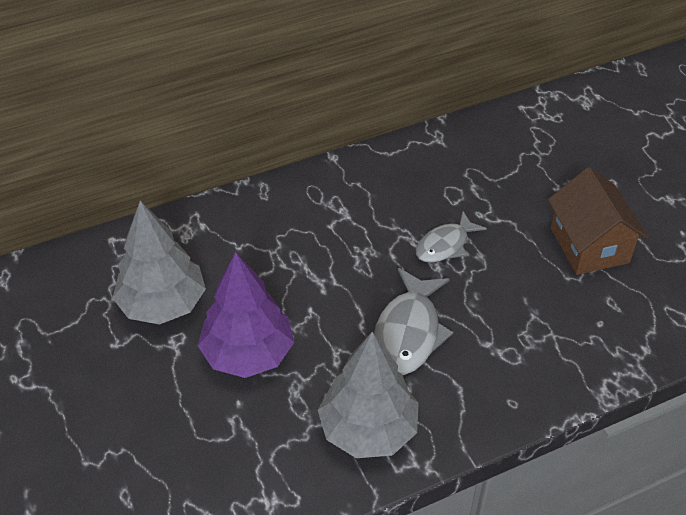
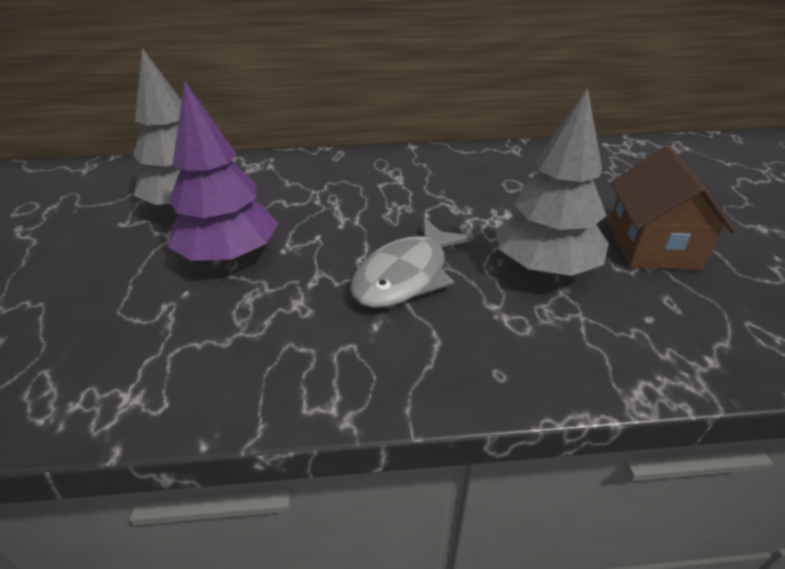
camera: 20 degrees right, 10 degrees down
grey tree [318,332,419,458] -> grey tree moved to [496,88,609,276]
grey fish [416,211,487,263] -> none

